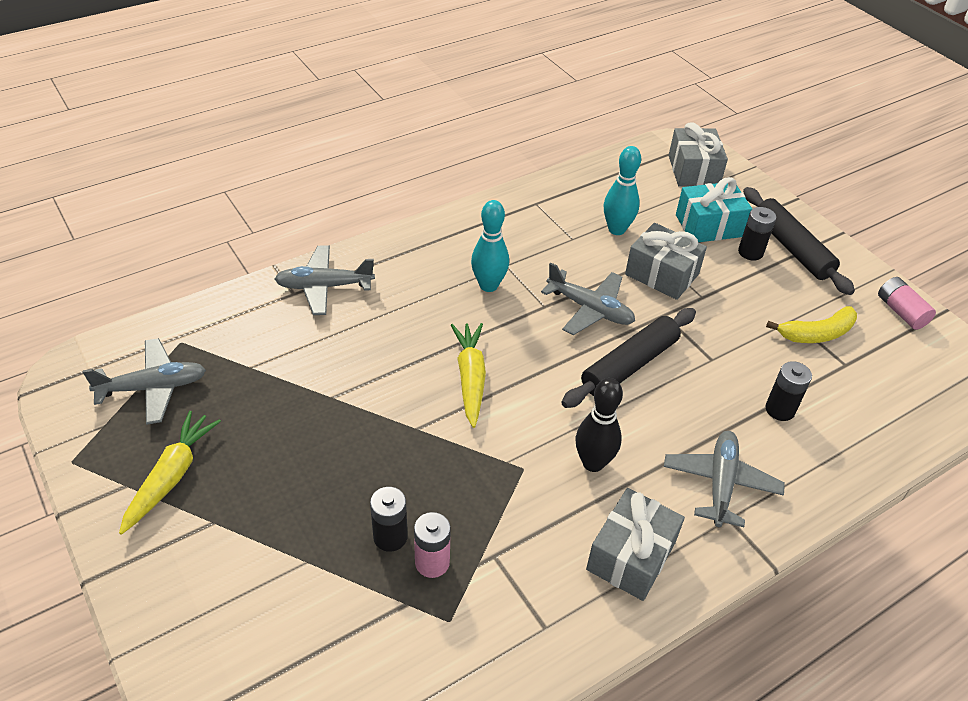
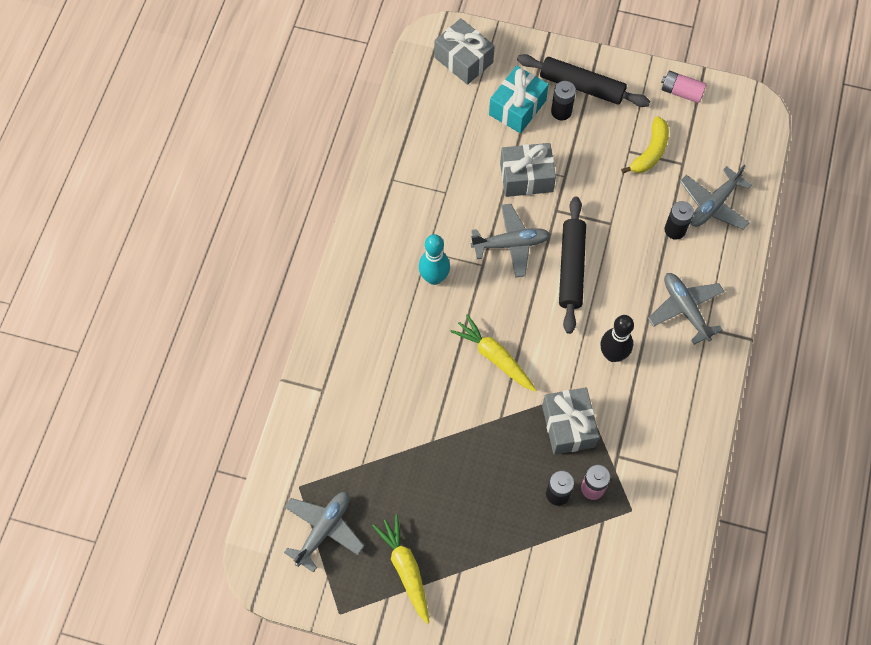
camera: 40 degrees left, 20 degrees up
grey plane [274,245,375,315] -> grey plane moved to [680,165,752,230]
grey gift [586,488,685,601] -> grey gift moved to [542,387,599,455]
turquoise bowling pin [604,146,641,235] -> none

